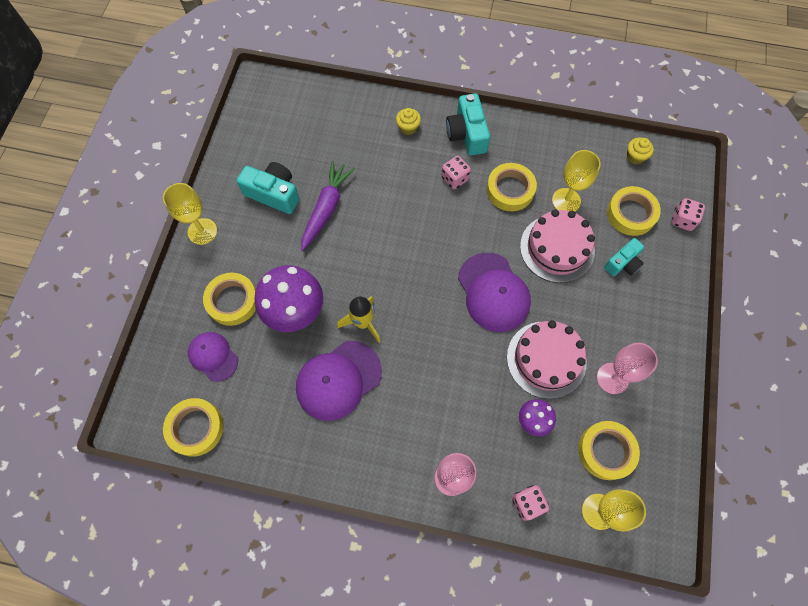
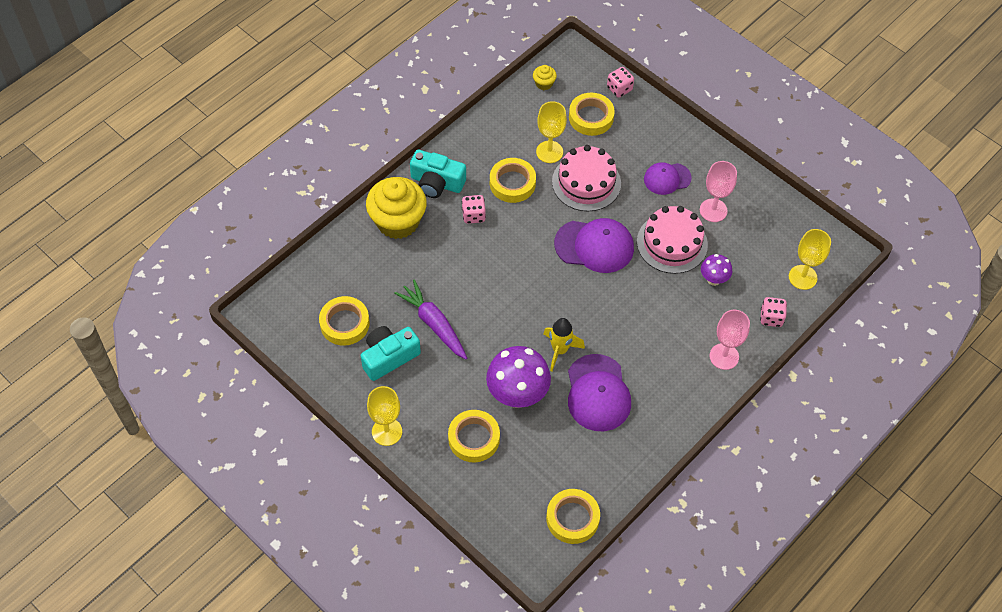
camera: 60 degrees left, 10 degrees down
purple cap [188,332,238,382] -> purple cap moved to [644,162,692,195]
yellow cupcake [396,108,421,135] -> yellow cupcake [366,177,427,239], size x2.35
yellow tape [578,421,640,480] -> yellow tape moved to [319,296,370,346]
turquoise camera [604,238,644,276] -> none

